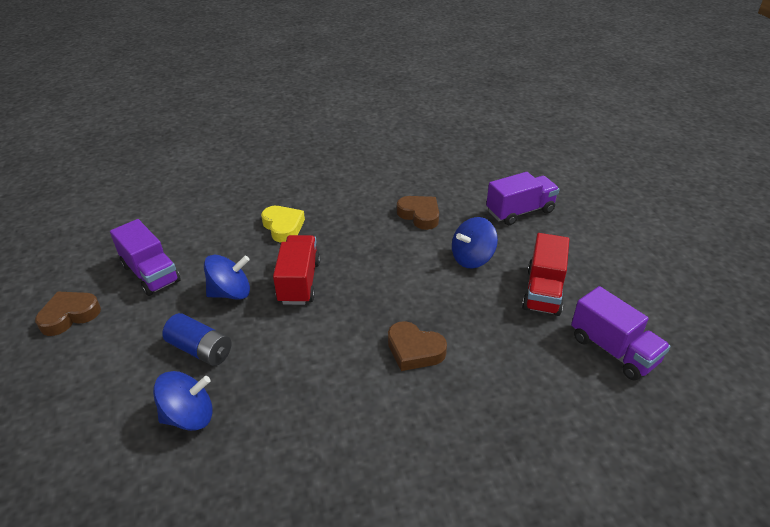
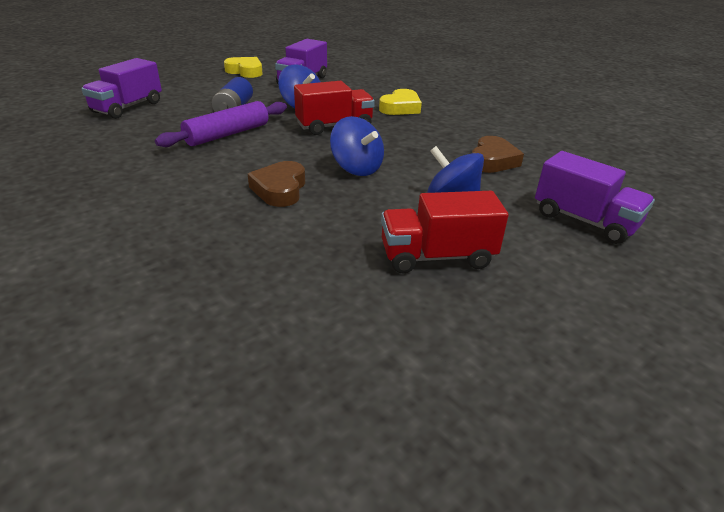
camera: 65 degrees right, 5 degrees down
brown heart [35,292,101,336] -> yellow heart [224,57,263,78]
blue spinning top [153,371,213,431] -> blue spinning top moved to [330,116,384,176]
purple truck [571,286,671,380] -> purple truck moved to [81,58,162,119]
none -> purple rolling pin [155,101,287,147]

